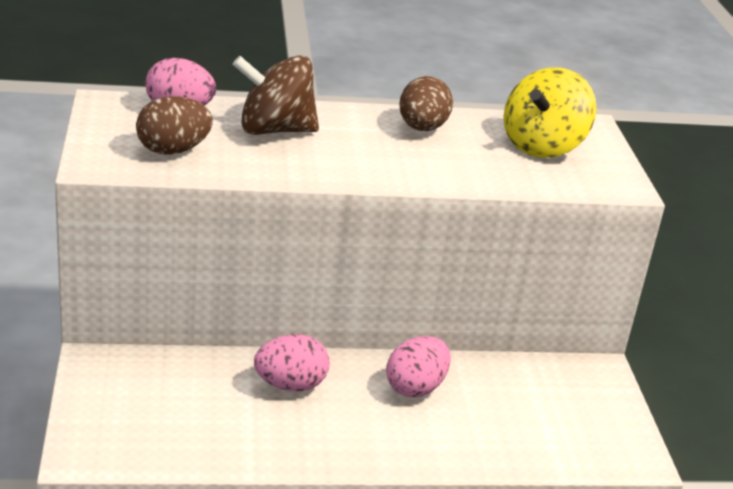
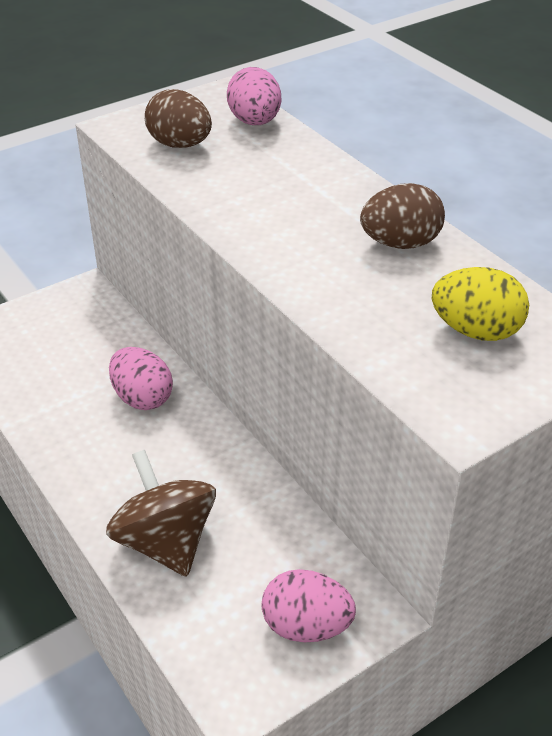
camera: 65 degrees right, 10 degrees up
brown spinning top [233,55,319,135] -> brown spinning top moved to [106,450,216,577]
pink egg [386,336,451,397] -> pink egg moved to [262,569,356,642]
yellow spinning top [504,67,597,158] -> yellow egg [432,267,529,341]

